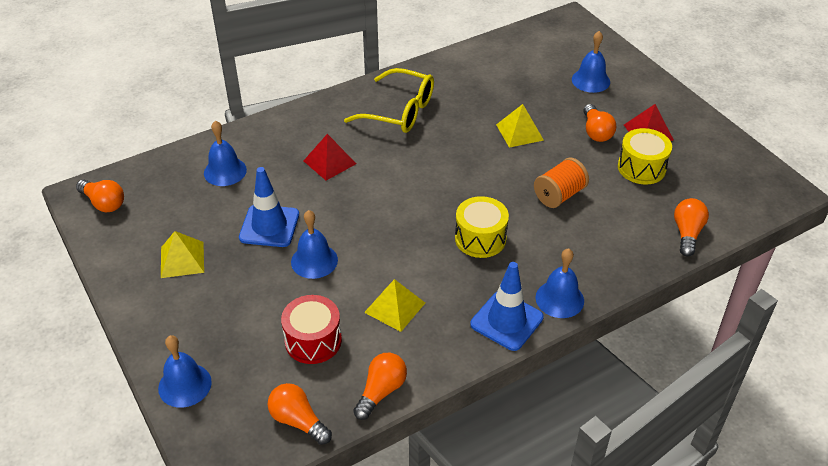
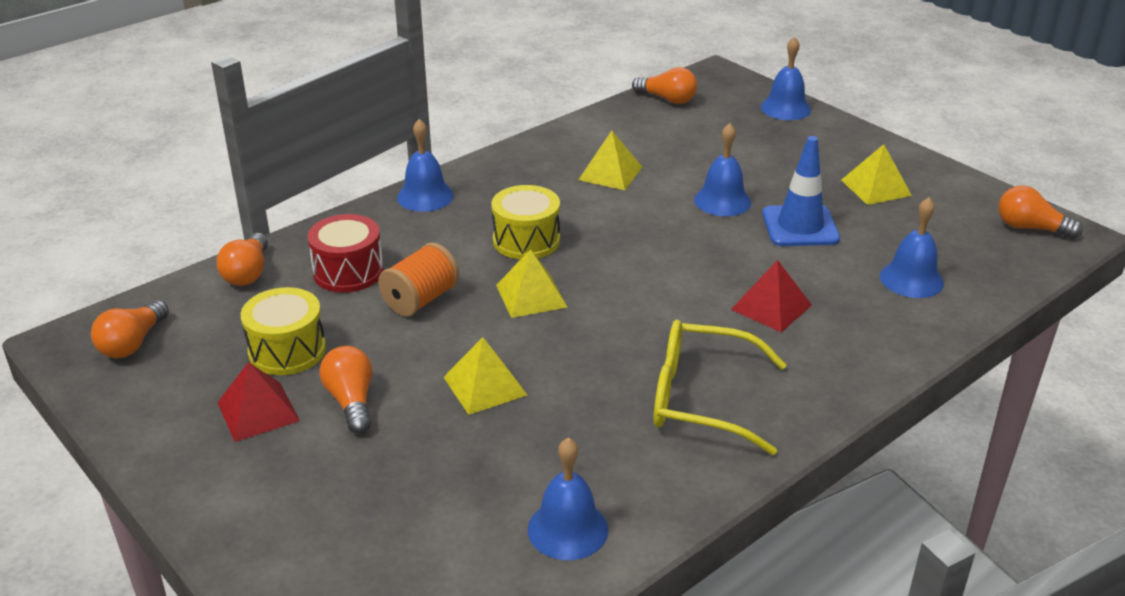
camera: 170 degrees right, 10 degrees down
red drum [281,295,342,364] -> red drum moved to [307,214,384,293]
orange light bulb [353,353,407,420] -> orange light bulb moved to [91,300,169,358]
blue traffic cone [470,262,544,351] -> none
blue bell [572,31,610,93] -> blue bell moved to [528,437,608,560]
none -> yellow pyramid [496,249,567,318]

